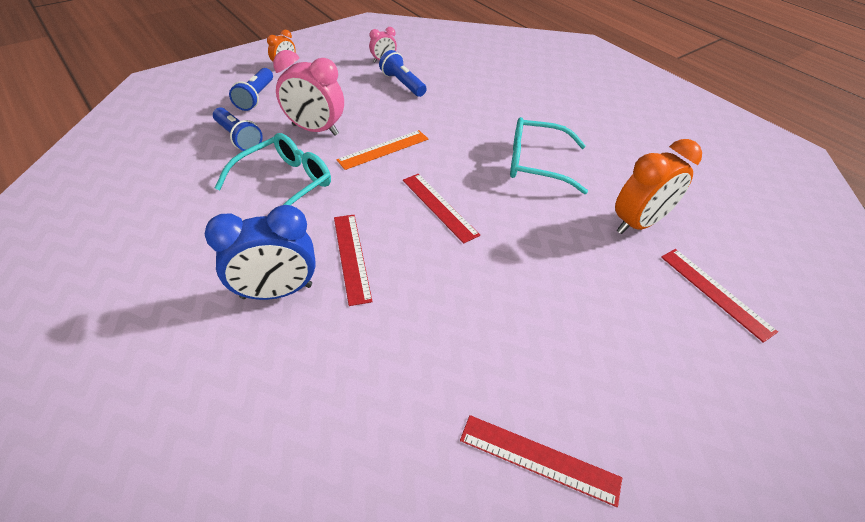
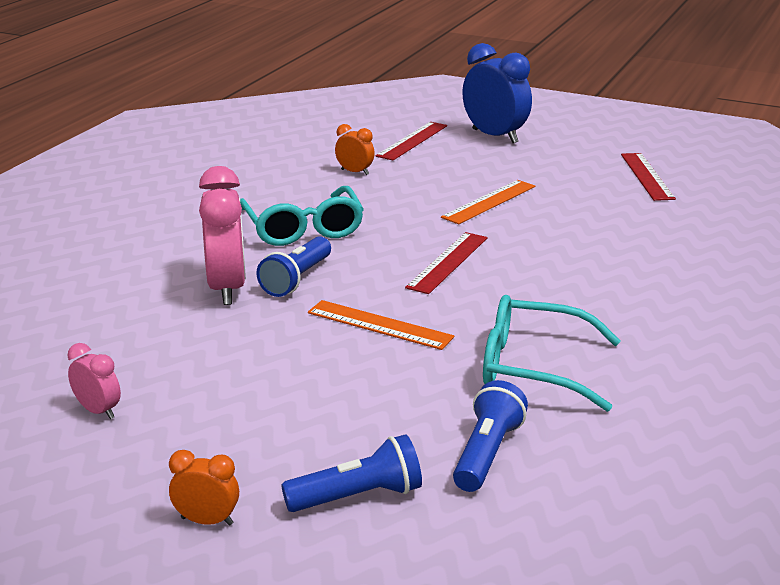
camera: 115 degrees left, 20 degrees down
blue clock [205,205,316,300] -> blue clock moved to [462,43,532,143]
pink clock [273,50,344,136] -> pink clock moved to [199,166,246,305]
red ruler [334,215,373,306] -> none
blue flashlight [379,50,427,97] -> blue flashlight moved to [256,236,331,297]
orange clock [615,139,702,234] -> orange clock [335,124,375,175], size x0.50
none -> orange ruler [441,180,535,224]

